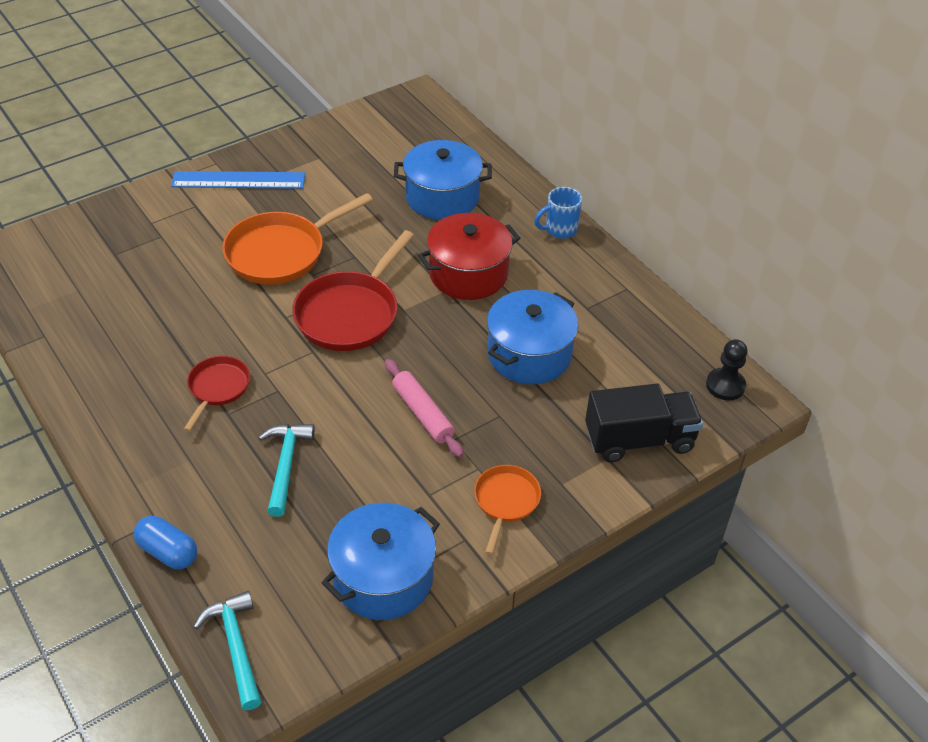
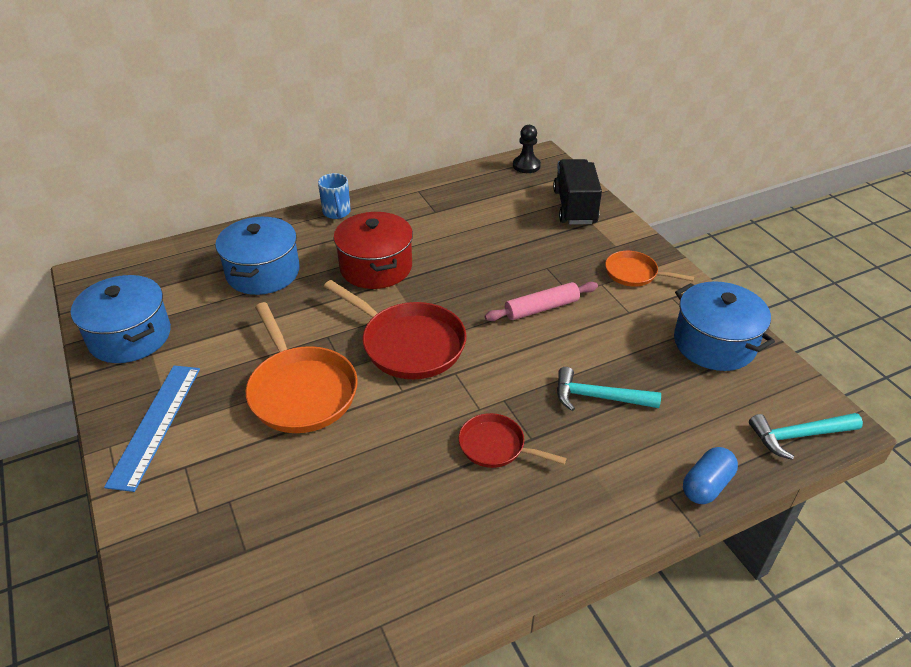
camera: 80 degrees left, 5 degrees down
blue pot [487,290,578,384] -> blue pot moved to [71,275,171,363]

